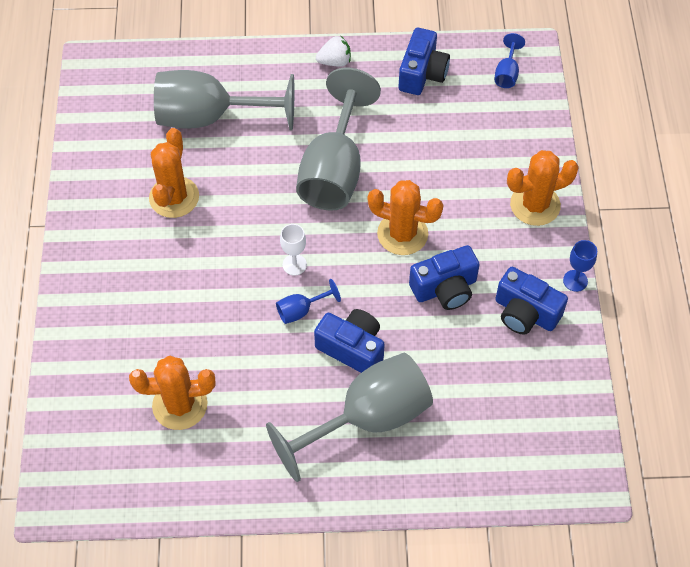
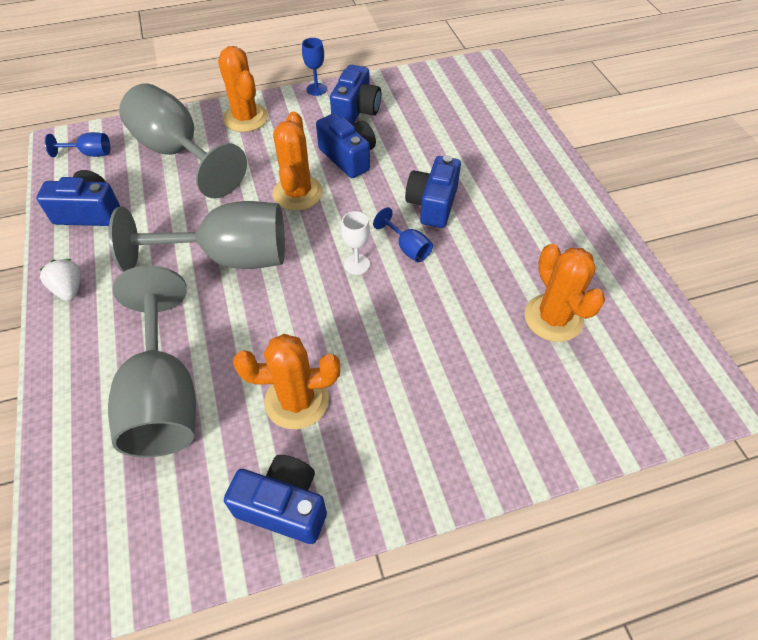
camera: 105 degrees left, 5 degrees down
grey goblet [266,353,433,482] -> grey goblet moved to [119,84,247,199]
none -> blue camera [224,455,327,544]

